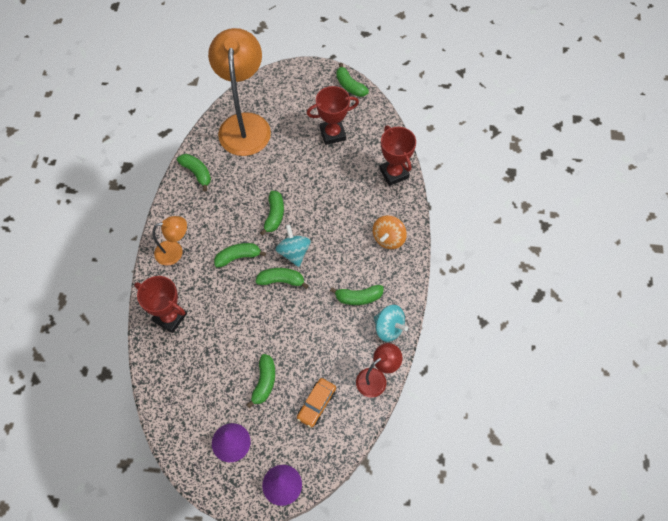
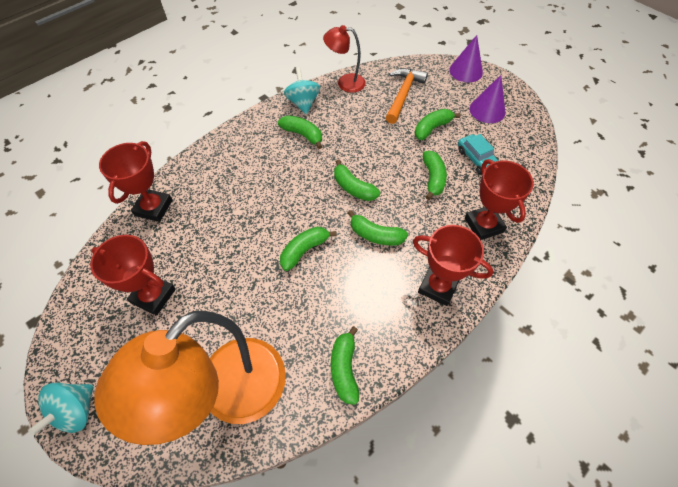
camera: 140 degrees left, 5 degrees down
orange lamp [153,216,187,266] -> red trophy [413,225,493,306]
turquoise spinning top [276,224,311,267] -> turquoise spinning top moved to [28,383,93,436]
orange car [297,378,336,428] -> orange hammer [386,68,428,124]
green banana [336,63,369,97] -> green banana moved to [423,151,447,200]
orange spinning top [373,215,407,249] -> none
none -> turquoise car [458,134,499,175]

